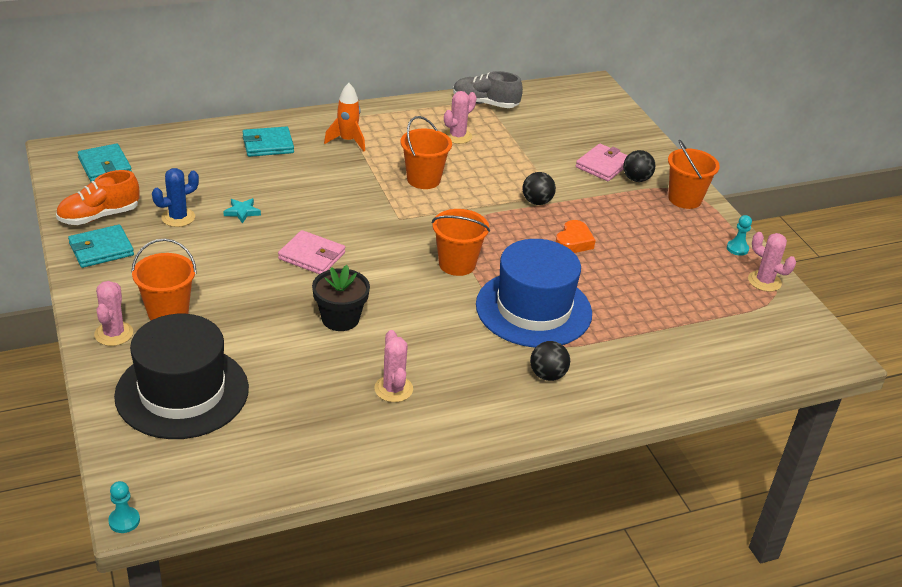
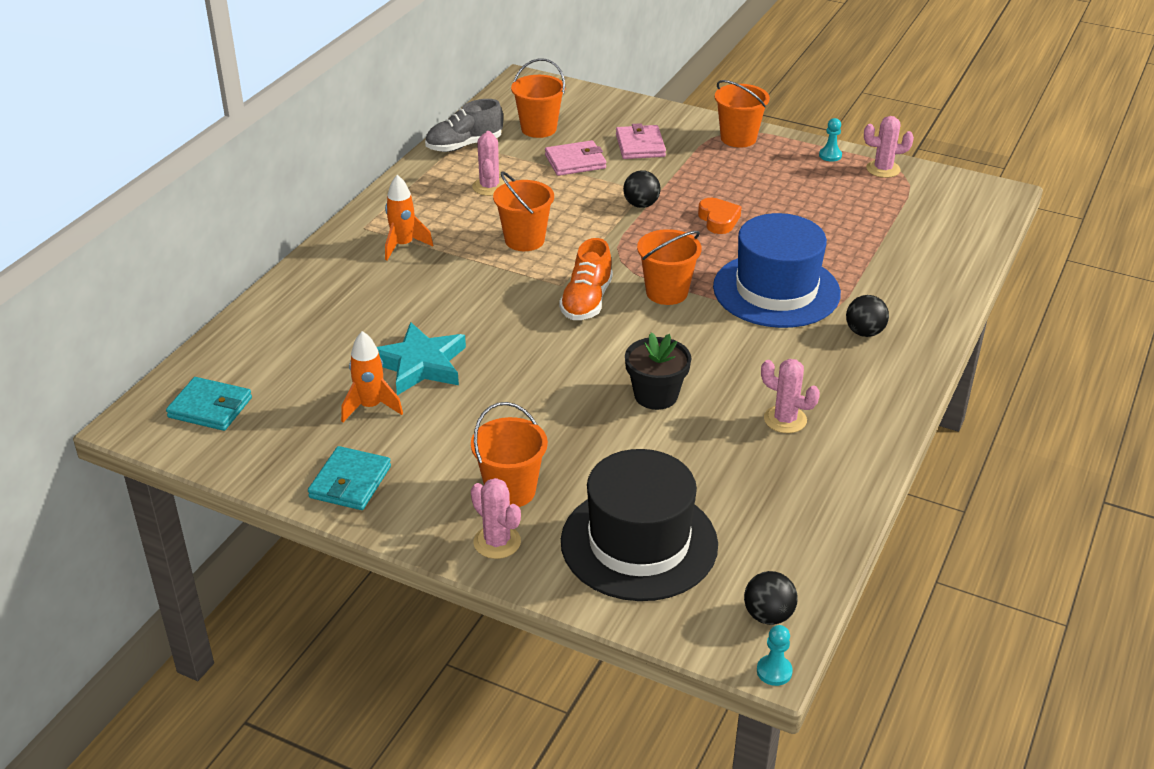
camera: 40 degrees left, 0 degrees up
orange shoe [56,170,140,225] -> orange shoe moved to [559,238,613,320]
blue cactus [152,168,199,227] -> orange rocket [341,331,403,422]
turquoise star [223,198,261,223] -> turquoise star [377,322,466,395], size x2.16
turquoise wallet [242,126,294,157] -> none
pink wallet [278,230,345,274] -> pink wallet moved to [545,140,606,176]
black ball [623,150,655,182] -> black ball moved to [744,571,798,625]
none -> orange bucket [511,58,565,138]

